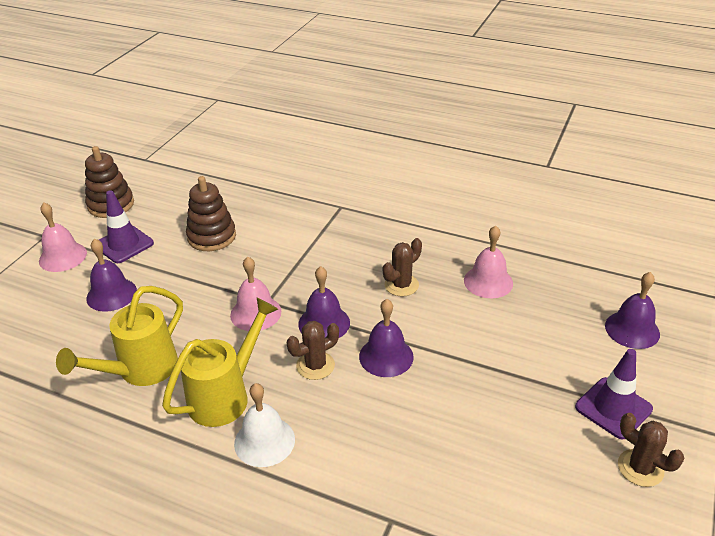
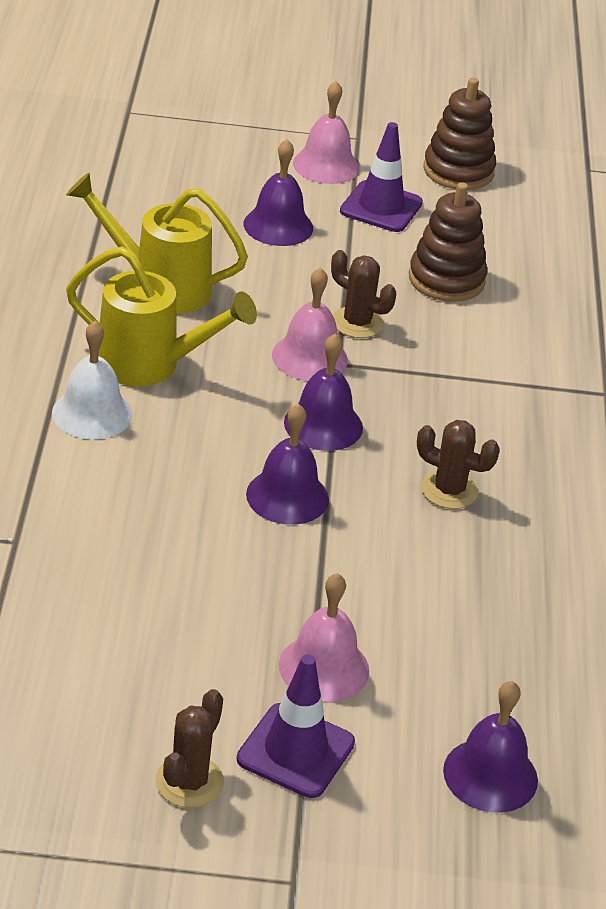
camera: 65 degrees right, 0 degrees up
brown cactus [287,321,339,380] -> brown cactus moved to [331,250,396,338]
pink bell [464,225,513,298] -> pink bell moved to [279,573,369,702]

